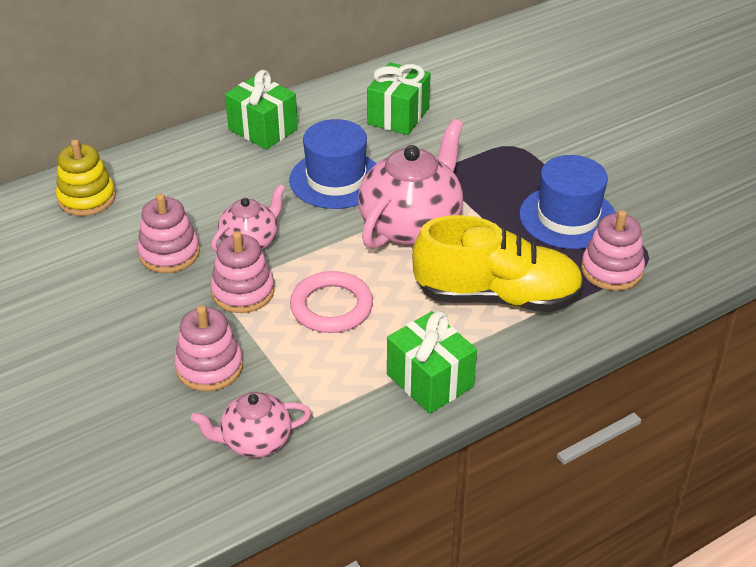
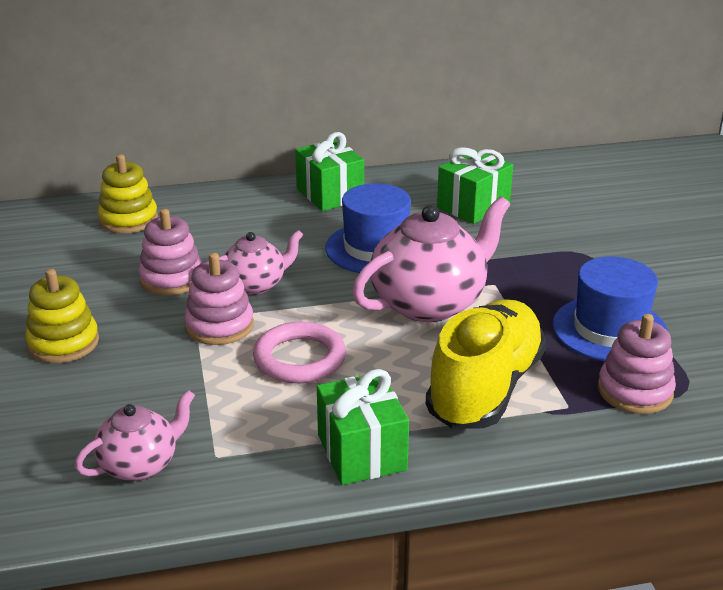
camera: 20 degrees right, 10 degrees down
pink stacking toy [174,305,243,391] -> none
pink teapot [191,392,311,458] -> pink teapot turned 135 degrees clockwise [75,390,195,481]
yellow shoe [412,215,584,312] -> yellow shoe turned 90 degrees counterclockwise [426,299,546,429]
none -> yellow stacking toy [25,269,99,363]

